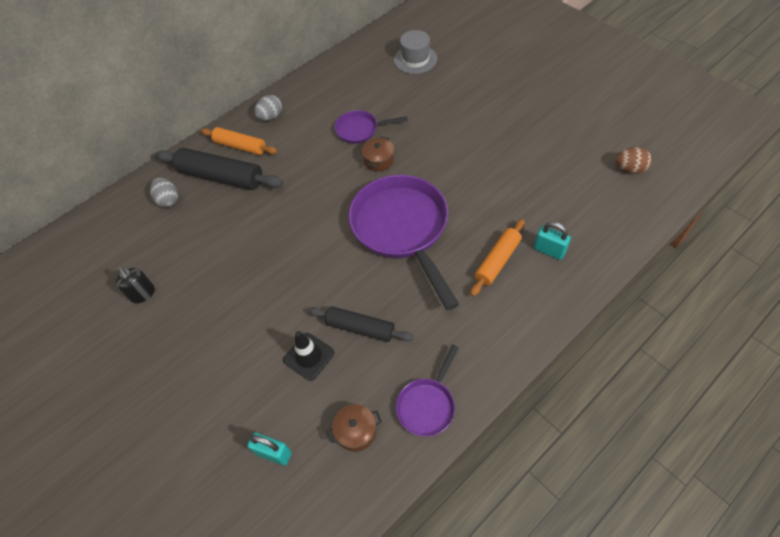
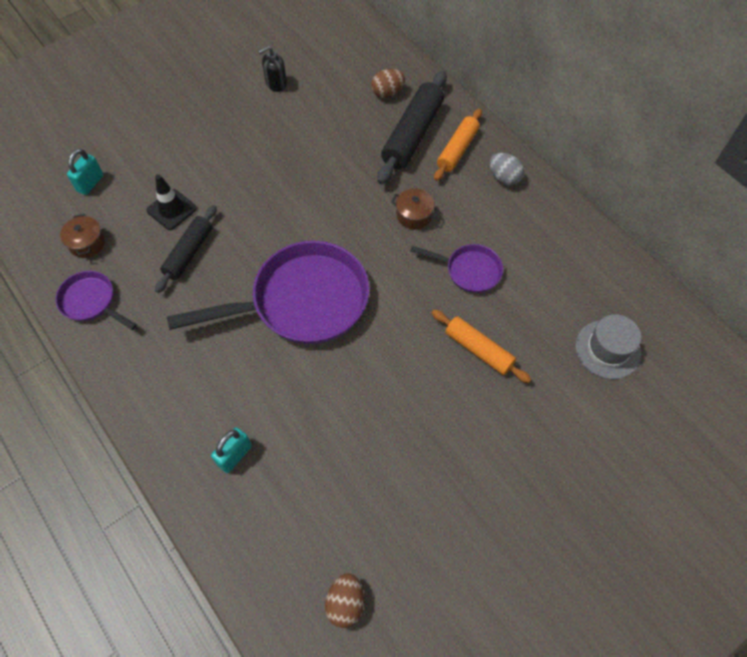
camera: 90 degrees right, 5 degrees up
grey egg [150,178,178,207] -> brown egg [371,69,405,98]
purple pan [335,110,408,144] -> purple pan turned 105 degrees clockwise [410,244,503,293]
brown pot [362,136,394,172] -> brown pot moved to [391,188,439,229]
orange rolling pin [470,219,525,296] -> orange rolling pin moved to [432,310,531,383]

